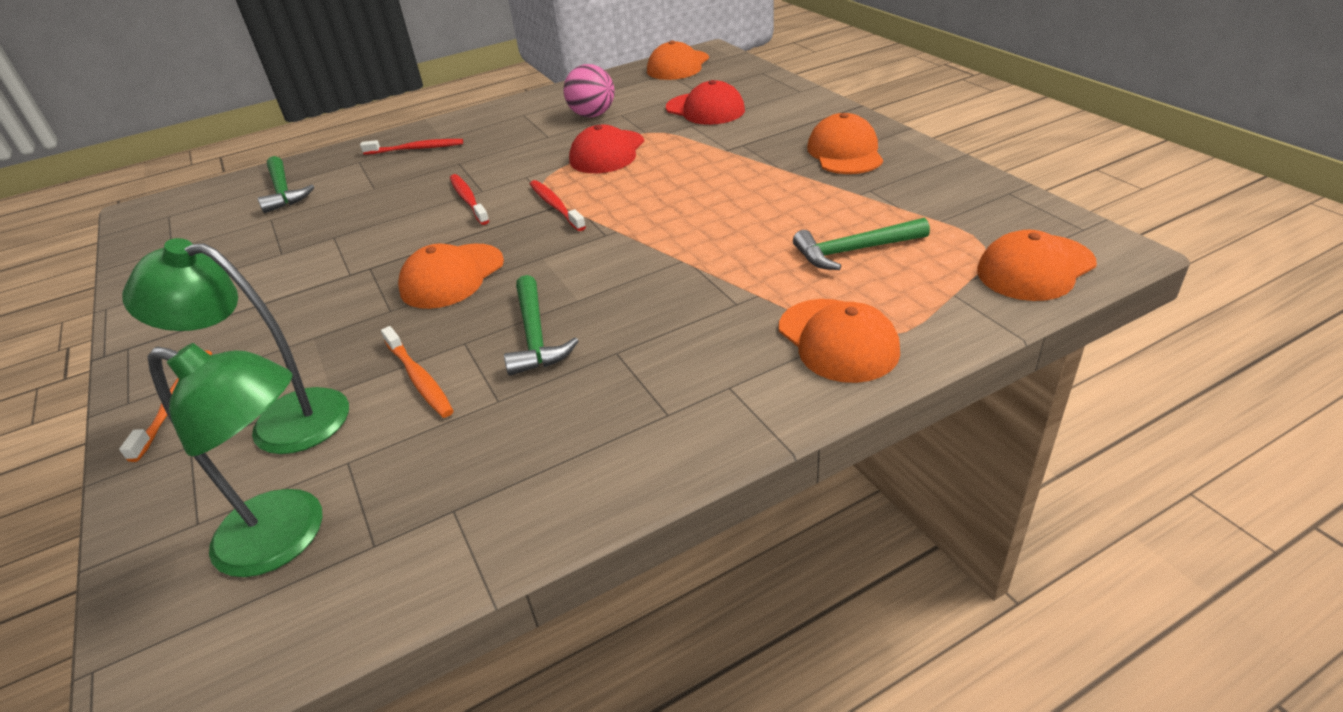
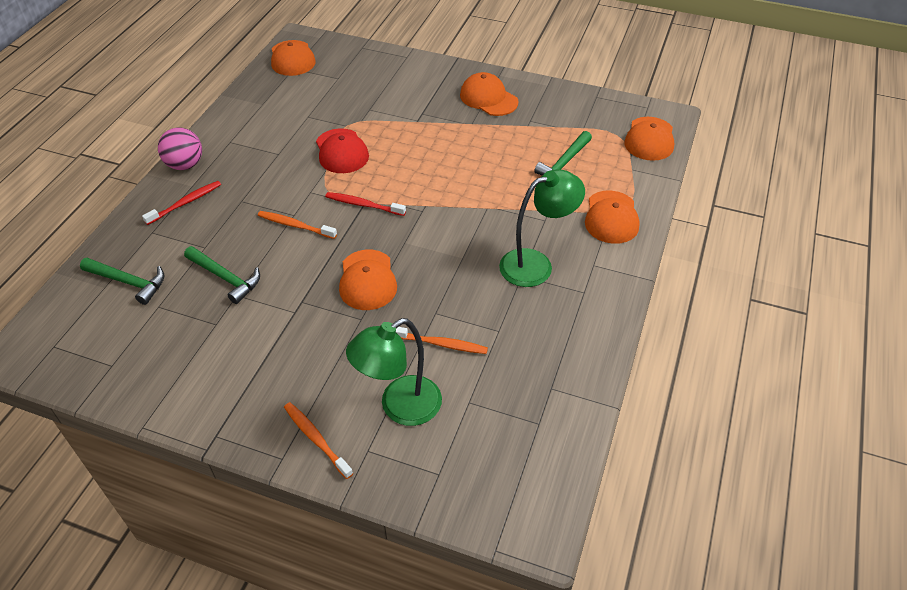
camera: 45 degrees left, 10 degrees up
green lamp [147,343,322,577] -> green lamp moved to [499,169,585,287]
red toothbrush [450,174,489,225] -> orange toothbrush [258,211,337,239]
green hammer [504,275,578,376] -> green hammer moved to [184,246,260,304]
pink ball [564,64,614,117] -> pink ball moved to [158,127,202,170]
red cap [666,80,745,125] -> none
orange cap [779,299,900,383] -> orange cap turned 75 degrees clockwise [585,191,640,244]

